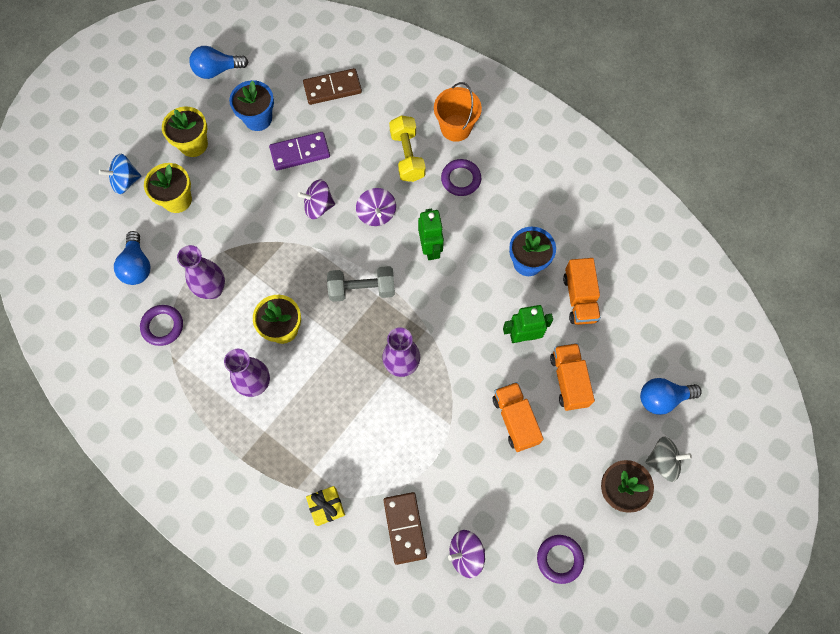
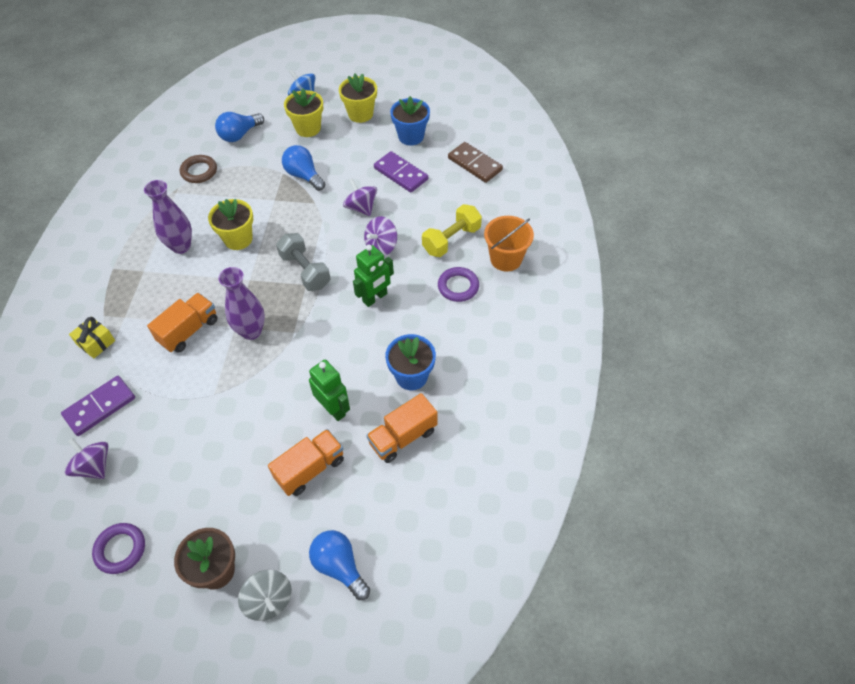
camera: 60 degrees right, 15 degrees down
purple ring [140,305,183,346] -> brown ring [180,155,217,183]
purple vase [177,245,225,299] -> none
blue light bulb [189,46,248,79] -> blue light bulb moved to [282,145,325,191]
brown domino [383,492,427,565] -> purple domino [61,376,135,436]
orange truck [493,382,544,452] -> orange truck moved to [147,293,217,353]

